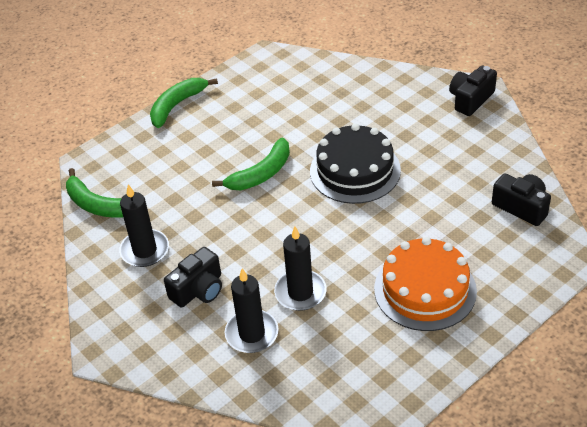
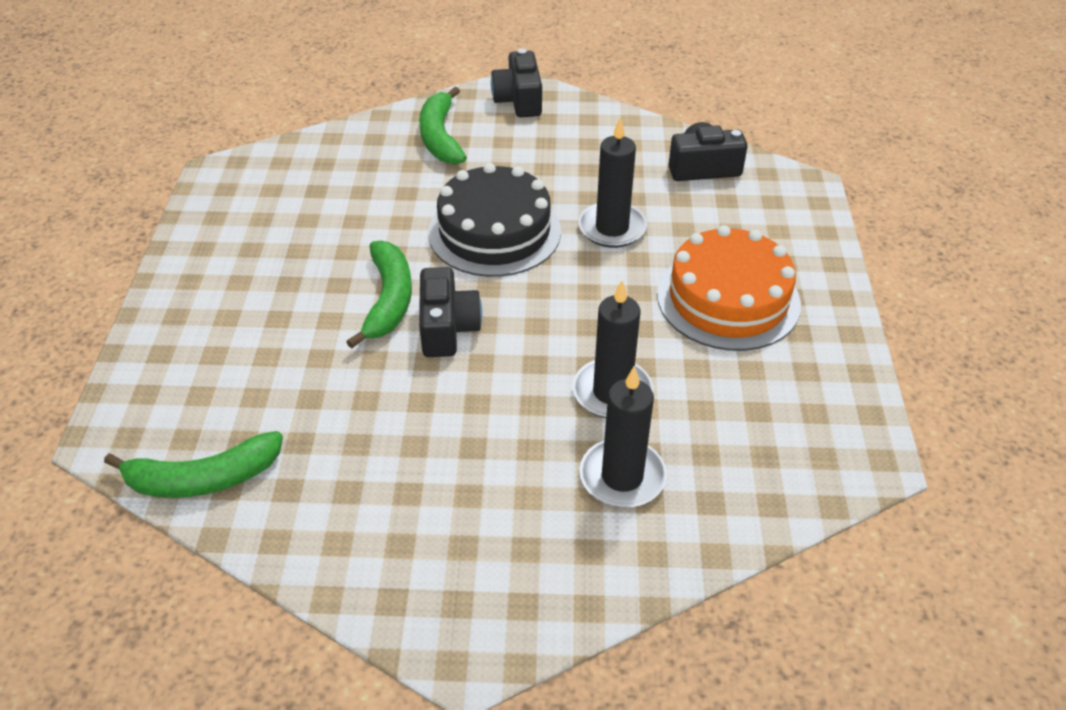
camera: 50 degrees left, 0 degrees up
black candle [119,185,169,267] -> black candle moved to [578,117,647,248]
green banana [150,78,218,128] -> green banana moved to [419,87,467,164]
black camera [164,247,222,308] -> black camera moved to [419,267,482,357]

